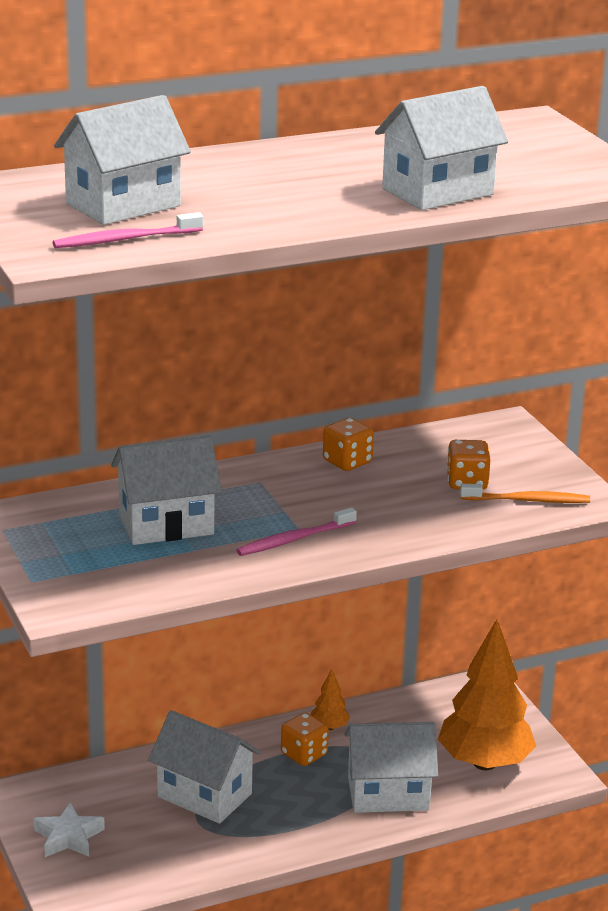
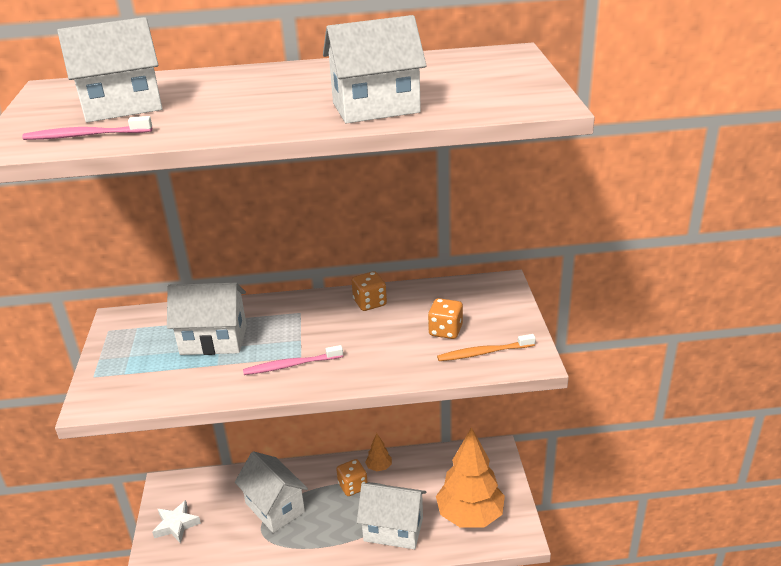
camera: 20 degrees right, 5 degrees up
orange toothbrush [460,484,590,503] -> orange toothbrush turned 150 degrees clockwise [437,334,536,361]

